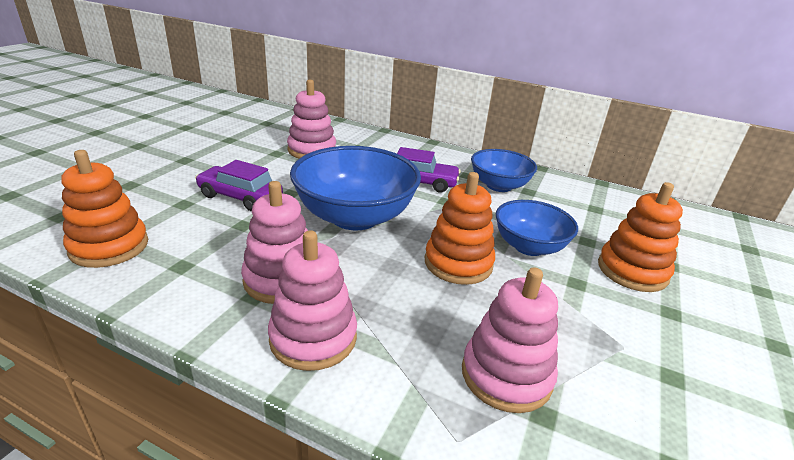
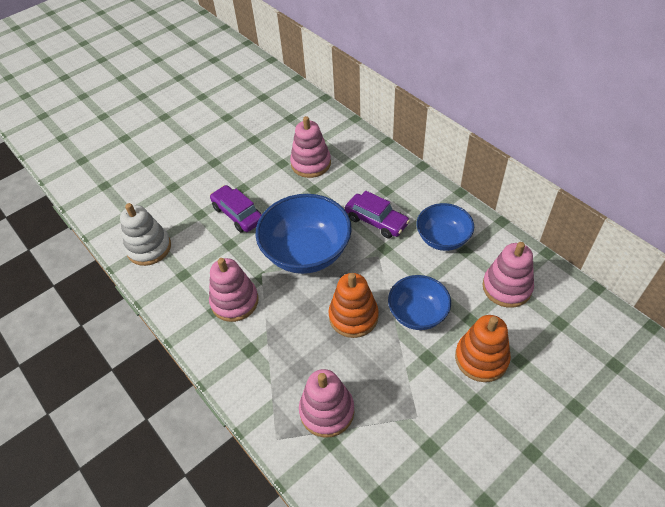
camera: 30 degrees right, 20 degrees up
orange stacking toy [61,150,148,268] -> white stacking toy [120,203,171,266]
pink stacking toy [268,230,357,371] -> pink stacking toy moved to [482,242,534,308]

